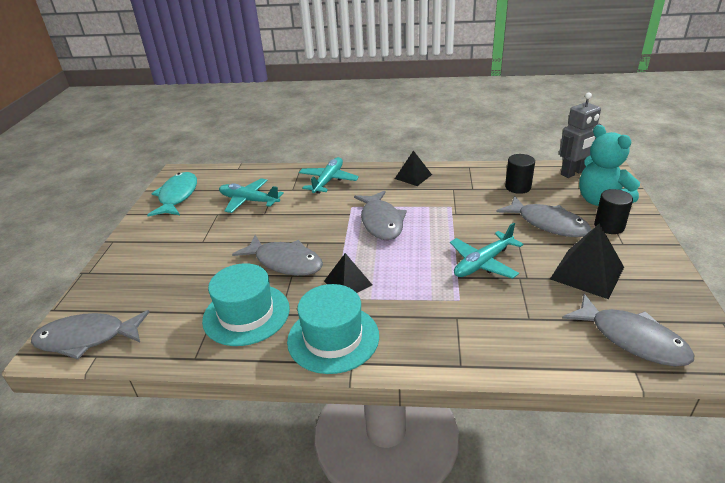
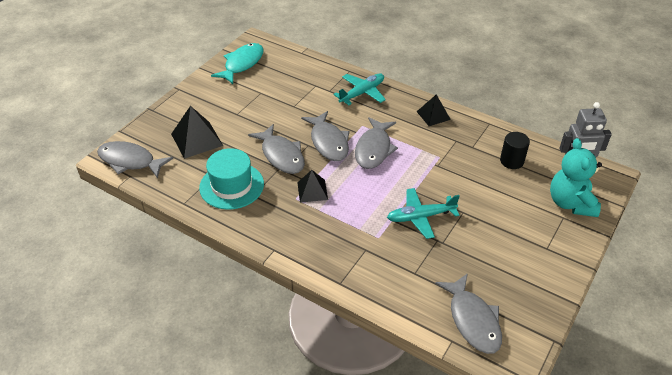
camera: 25 degrees right, 10 degrees up
turquoise plane [219,178,284,213] -> none
turquoise hat [287,284,379,374] -> none
grey fish [497,196,591,237] -> grey fish moved to [301,111,349,161]
black pyramid [550,223,624,299] -> black pyramid moved to [171,106,223,159]
black cylinder [594,189,633,234] -> none

